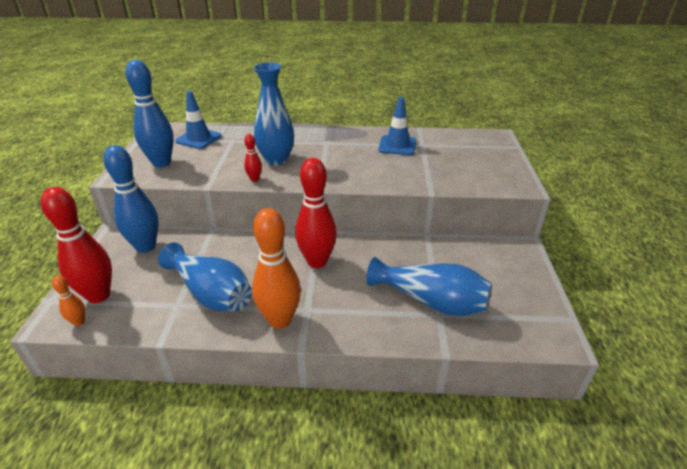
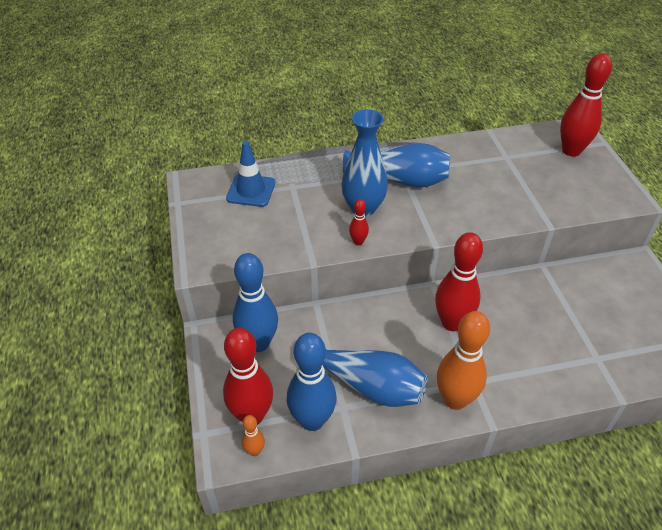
camera: 15 degrees left, 10 degrees up
blue bowling pin [126,60,174,168] -> blue bowling pin moved to [287,333,337,431]
blue vase [366,257,492,316] -> blue vase moved to [343,143,450,188]
blue traffic cone [378,97,416,155] -> none
none -> red bowling pin [560,53,612,157]

